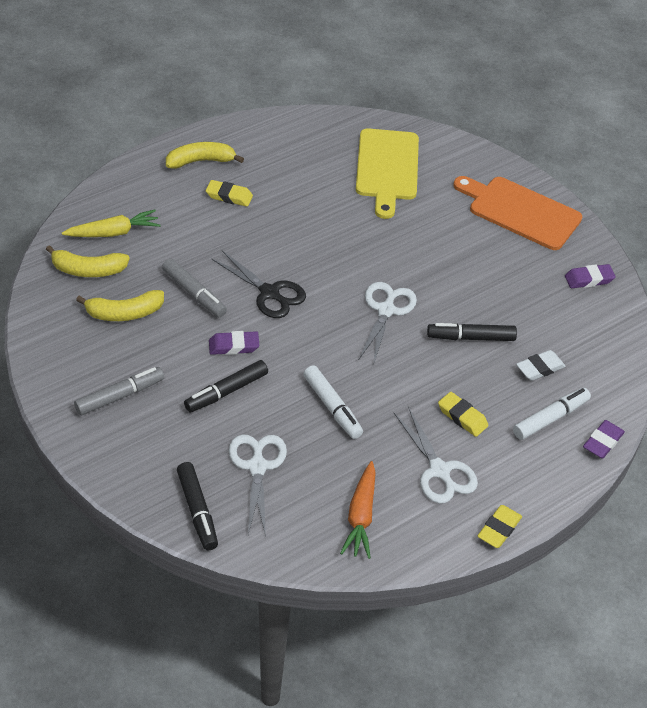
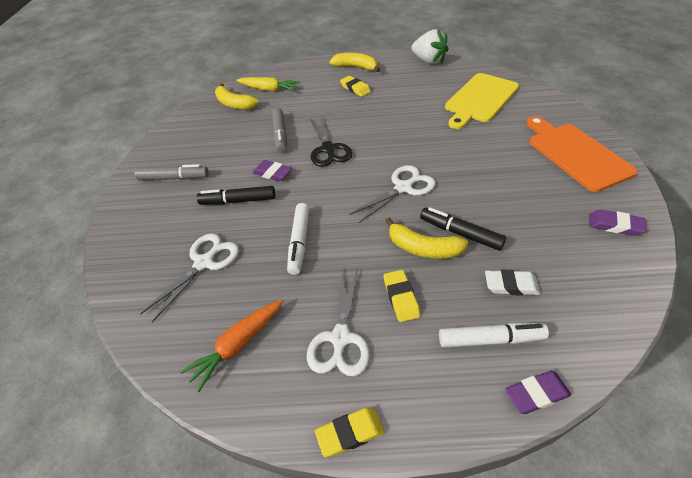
camera: 40 degrees right, 0 degrees up
yellow banana [76,290,164,321] -> yellow banana moved to [385,217,468,259]
black marker [177,462,218,550] -> none
none -> white strawberry [411,29,449,64]

